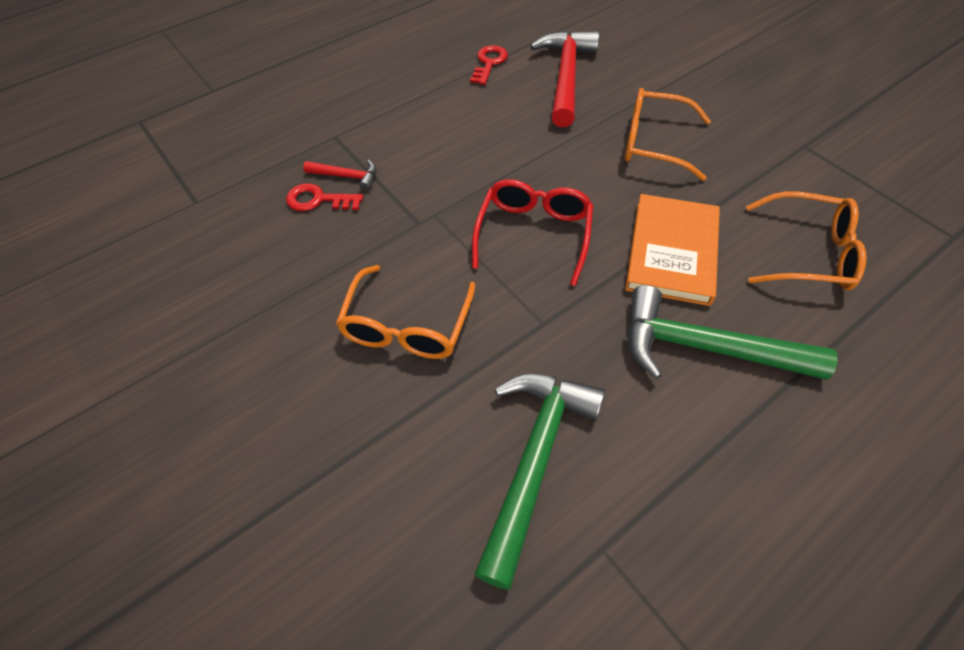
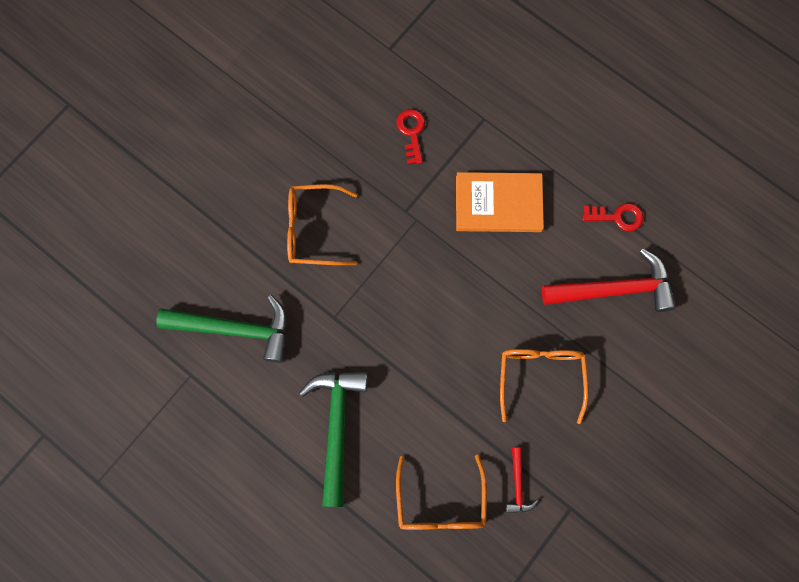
camera: 75 degrees right, 20 degrees up
red hammer [303,160,376,191] -> red hammer moved to [505,448,538,513]
red glasses [472,179,593,286] -> none
orange book [625,194,720,306] -> orange book moved to [456,172,544,232]

